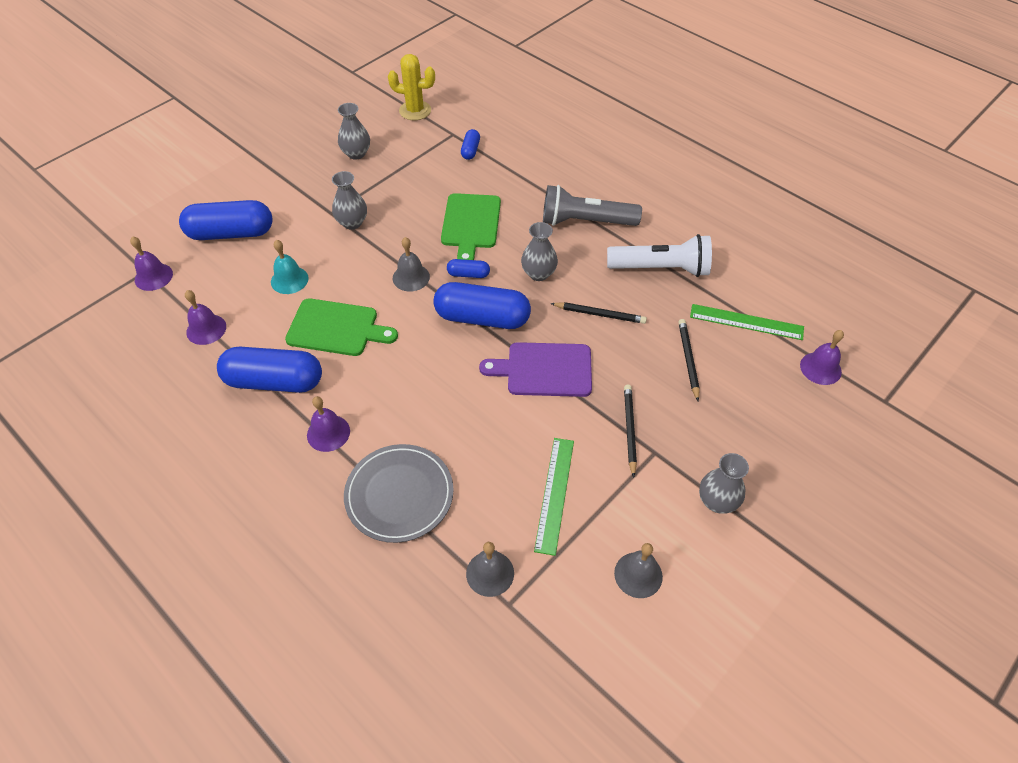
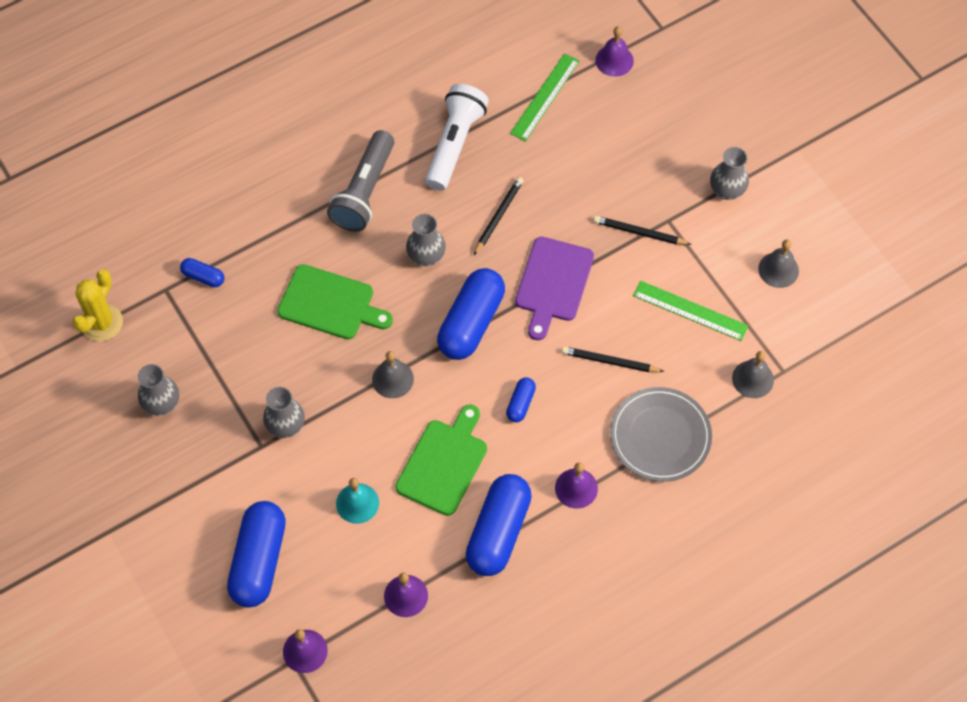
camera: 75 degrees left, 10 degrees up
blue capsule [447,259,490,278] -> blue capsule moved to [506,377,536,422]
black pencil [679,319,699,401] -> black pencil moved to [562,346,664,372]

